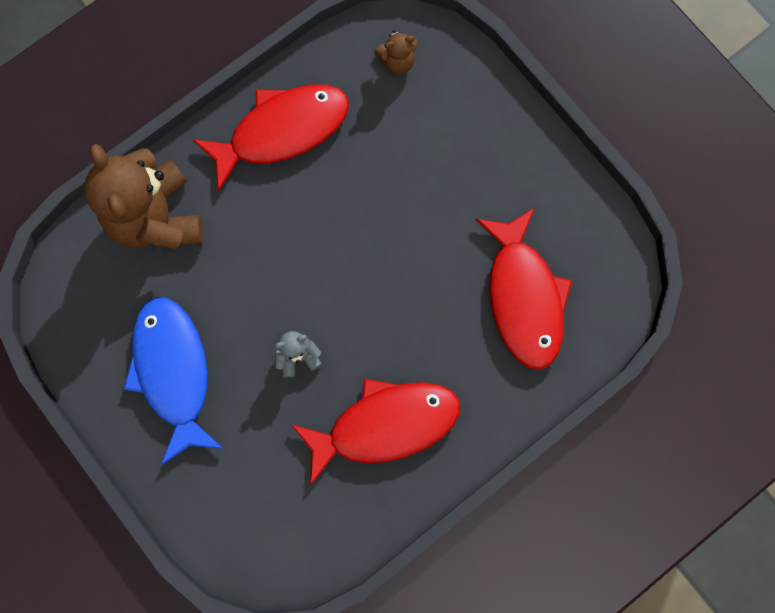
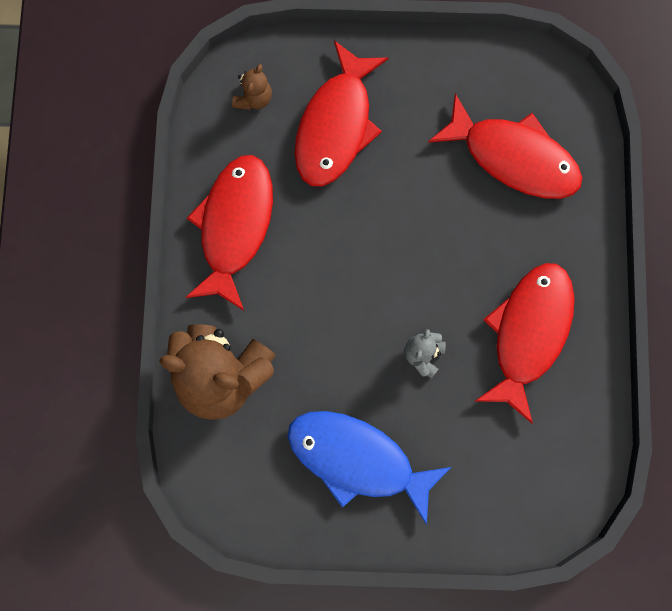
camera: 50 degrees left, 0 degrees up
none -> red fish [294,40,389,187]

